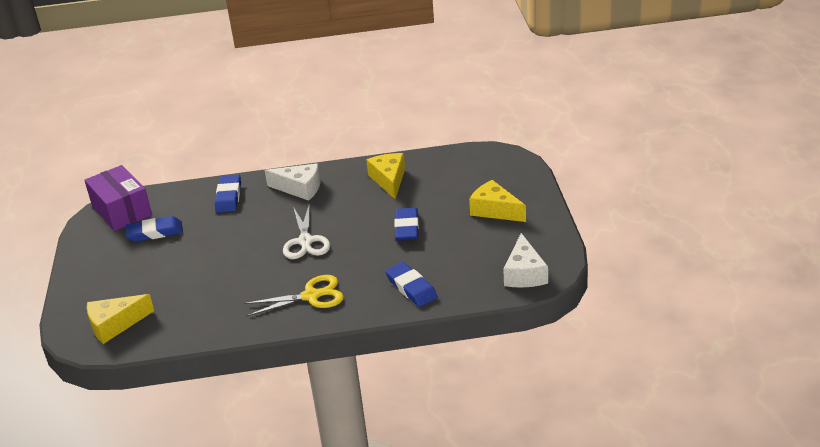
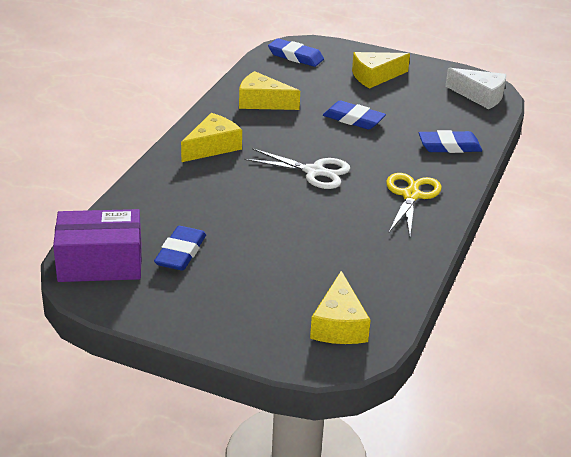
camera: 65 degrees left, 0 degrees up
blue eraser [215,174,241,213] -> blue eraser moved to [268,38,324,67]
white cheese [265,163,321,201] -> yellow cheese [181,113,242,162]

